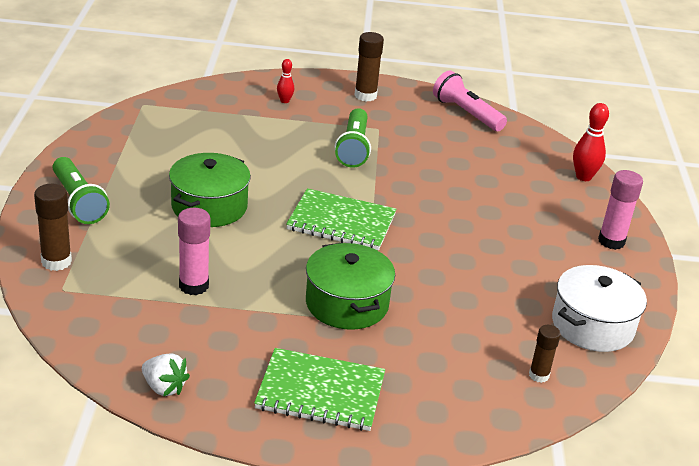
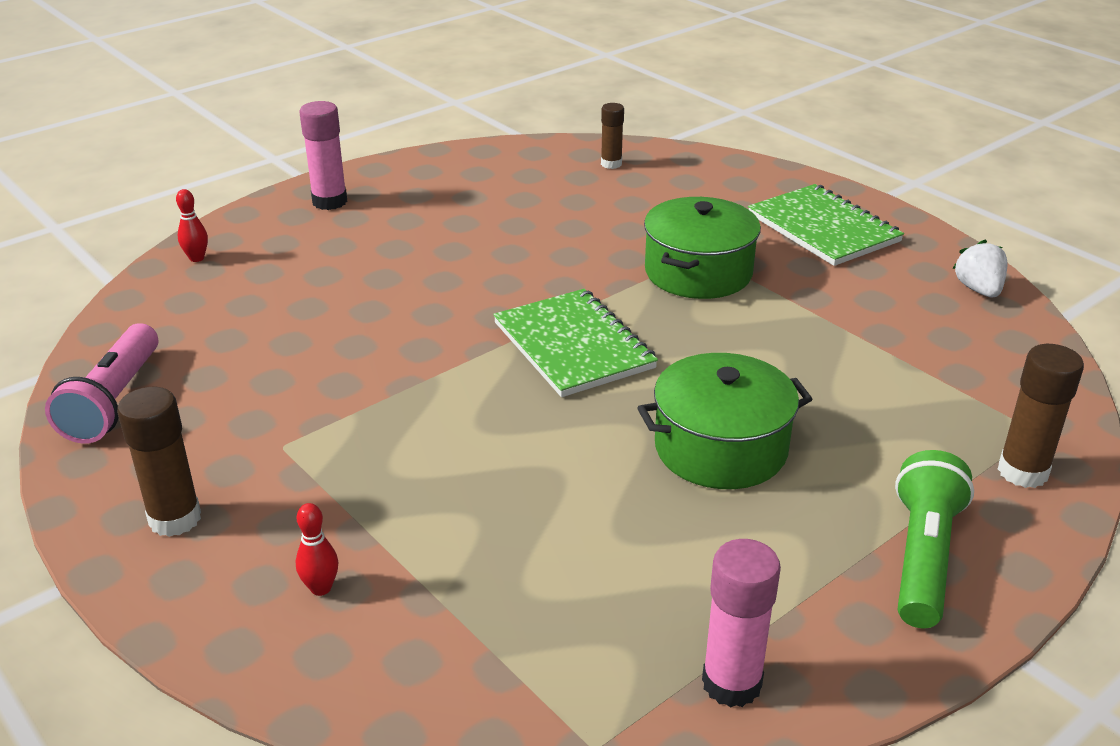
camera: 130 degrees left, 0 degrees up
pink glue stick [178,208,211,295] -> pink glue stick moved to [702,539,781,707]
green flashlight [335,108,371,168] -> none
white pot [552,265,647,352] -> none
red bowling pin [573,103,609,181] -> red bowling pin [176,189,208,262], size x0.60

